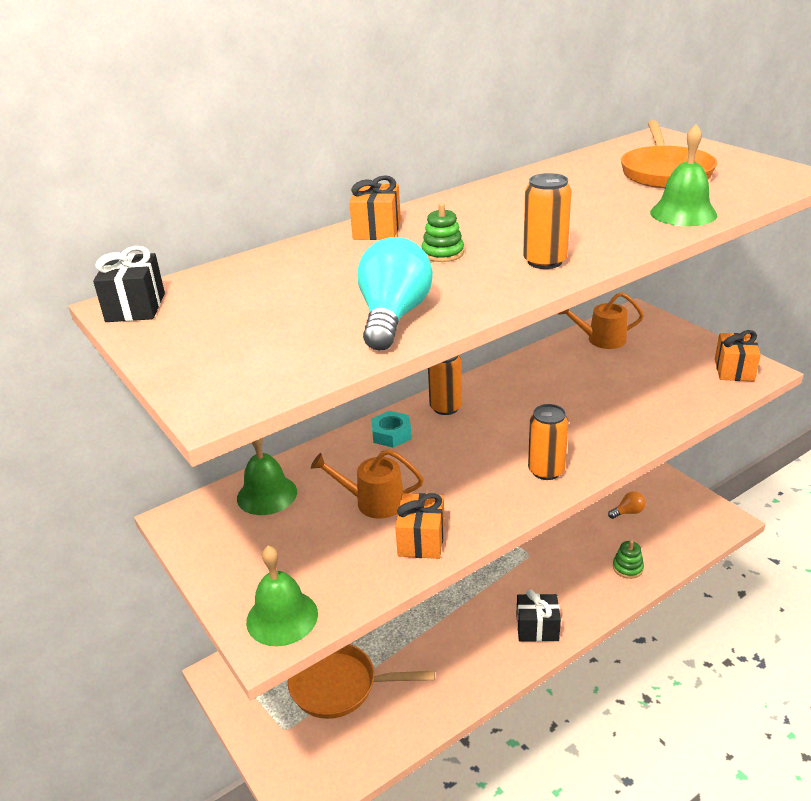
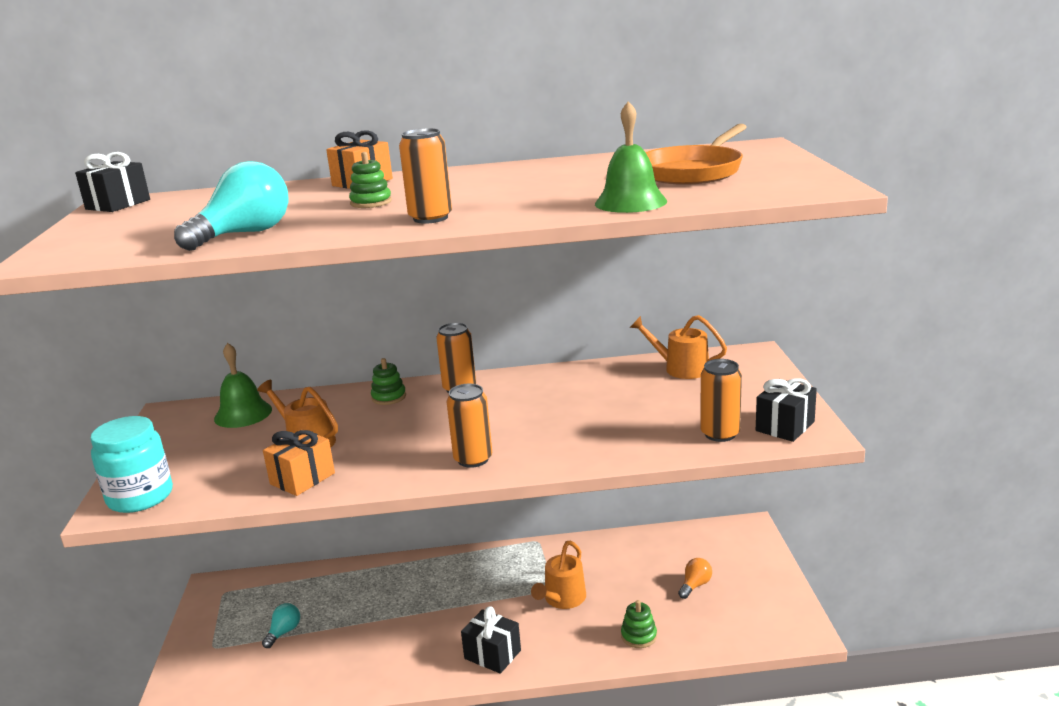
camera: 30 degrees right, 10 degrees down
green bell [246,546,318,646] -> turquoise jar [91,416,173,513]
orange pan [288,644,435,719] -> turquoise light bulb [262,603,300,648]
turquoise nut [371,411,412,448] -> green stacking toy [371,358,406,405]
orange light bulb [608,491,646,519] -> orange light bulb turned 60 degrees counterclockwise [678,558,712,599]
orange gift [715,330,761,381] -> black gift [756,378,817,442]
none -> orange watering can [531,541,586,609]
none -> orange can [700,359,742,442]

